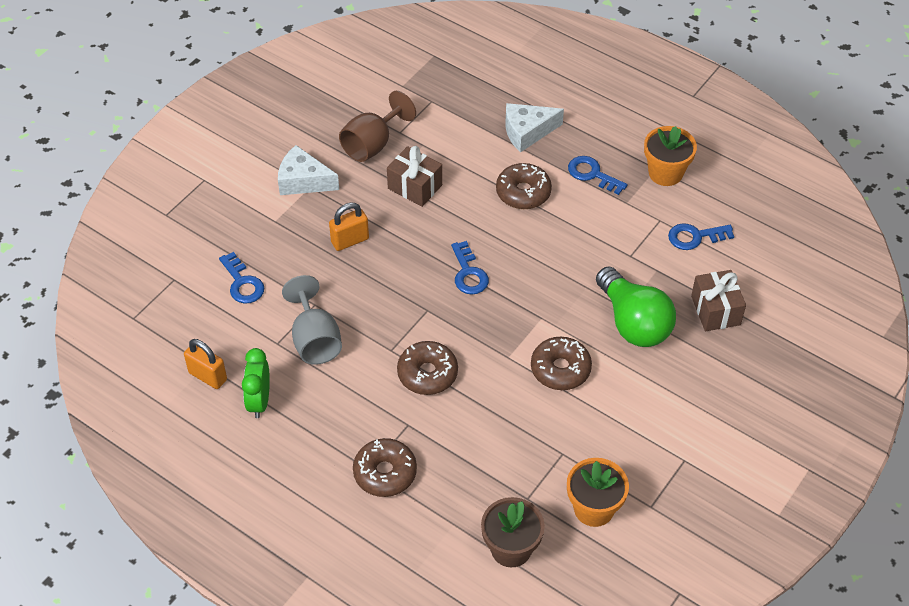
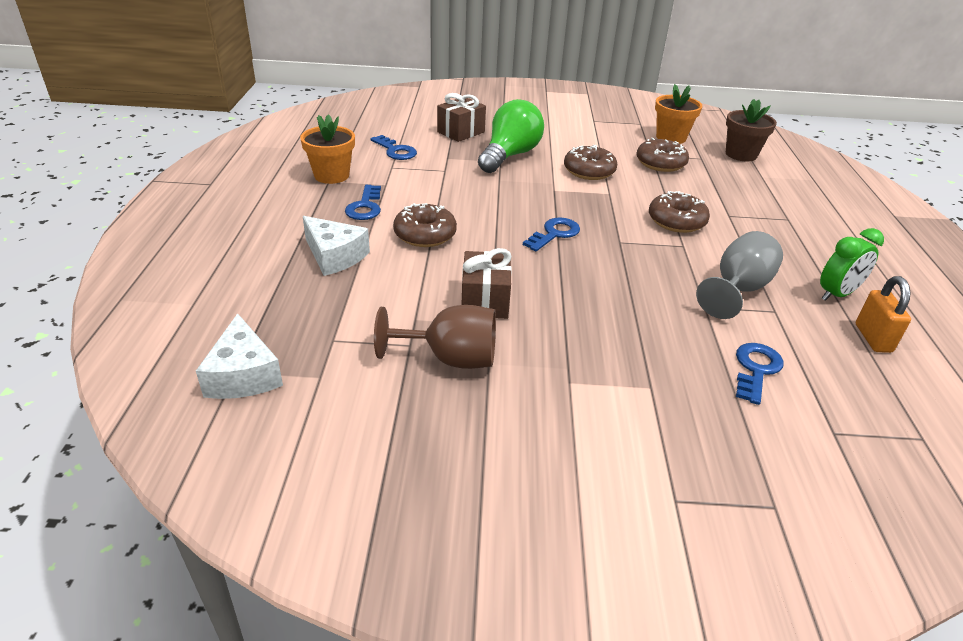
camera: 125 degrees left, 15 degrees down
white cheese [278,145,339,195] -> white cheese moved to [196,313,283,399]
orange padlock [329,203,369,251] -> none
brown donut [353,438,417,497] -> brown donut moved to [637,138,689,172]

